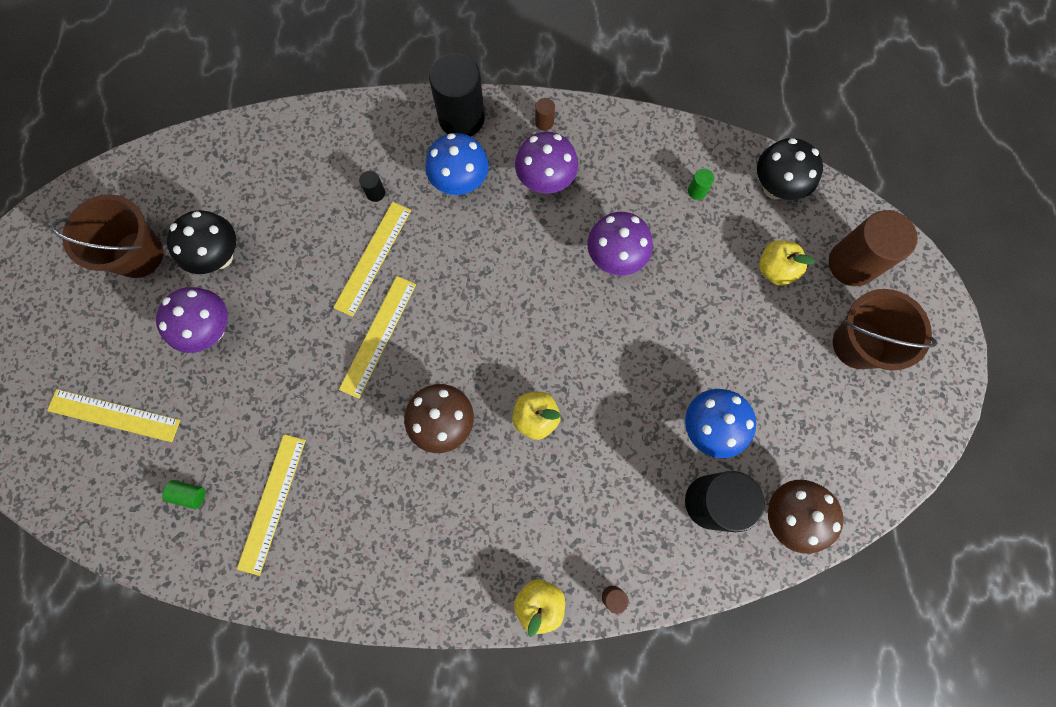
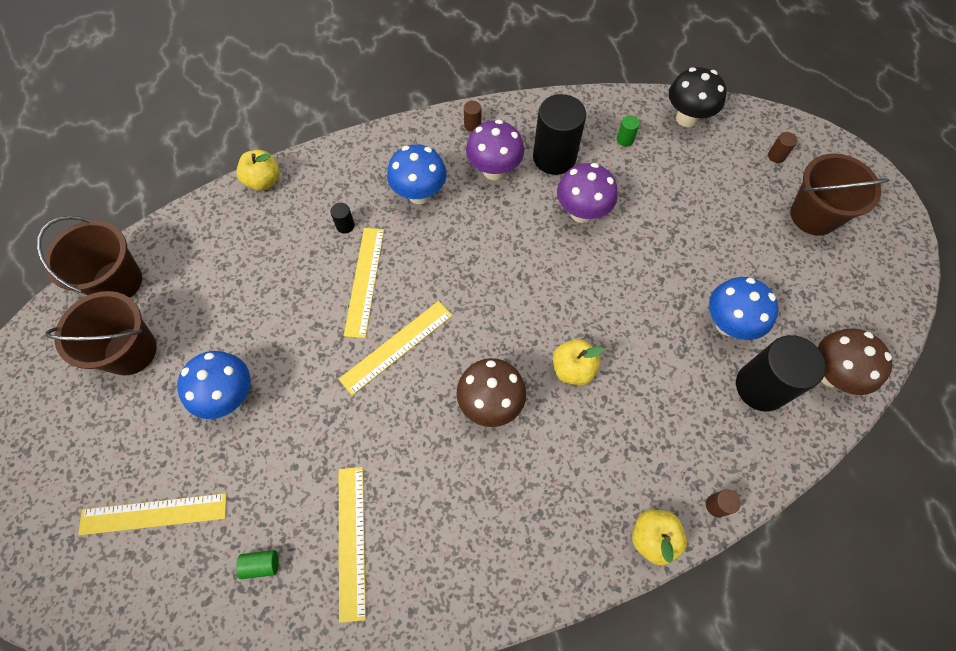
camera: 20 degrees left, 10 degrees down
purple mushroom [156,287,228,353] -> blue mushroom [177,351,250,419]
black mushroom [167,210,236,274] -> none
yellow ruler [339,276,416,399] -> yellow ruler turned 45 degrees clockwise [339,301,453,395]
black cylinder [429,53,485,137] -> black cylinder moved to [533,94,586,175]
yellow apple [759,241,816,286] -> yellow apple moved to [237,150,280,191]
brown cylinder [829,210,918,286] -> brown cylinder [768,132,797,163], size x0.40
none -> brown bucket [37,216,142,298]

